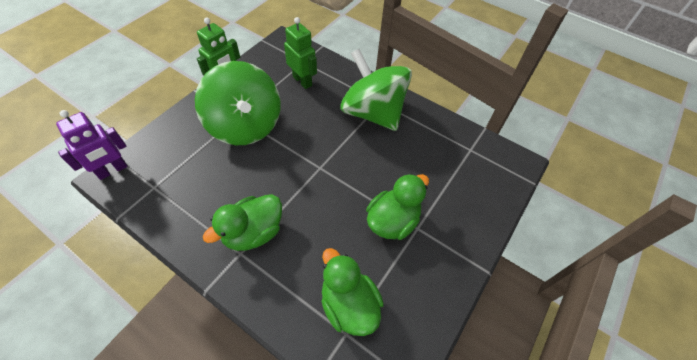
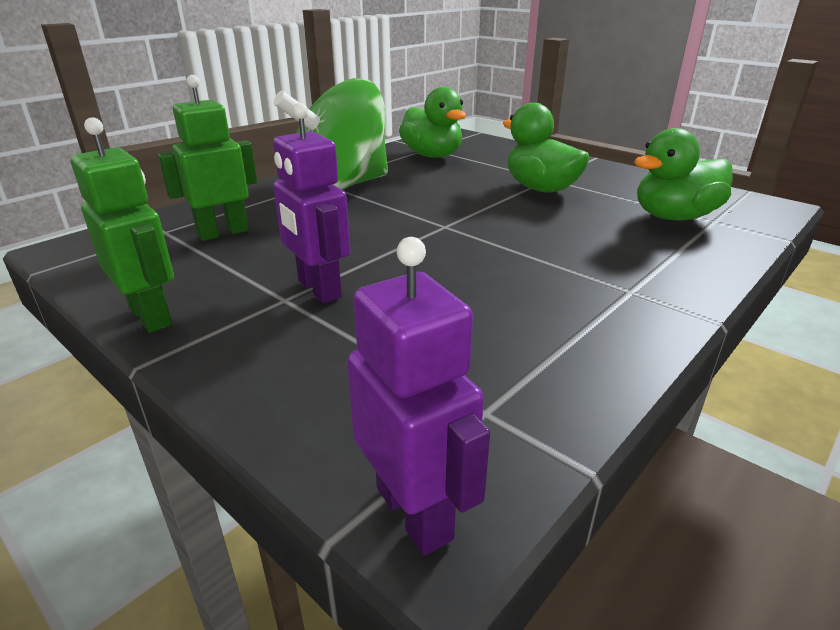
camera: 80 degrees left, 25 degrees down
green spinning top [195,61,280,145] -> purple robot [273,103,350,303]
green duck [203,194,282,251] -> green duck moved to [399,87,466,158]

